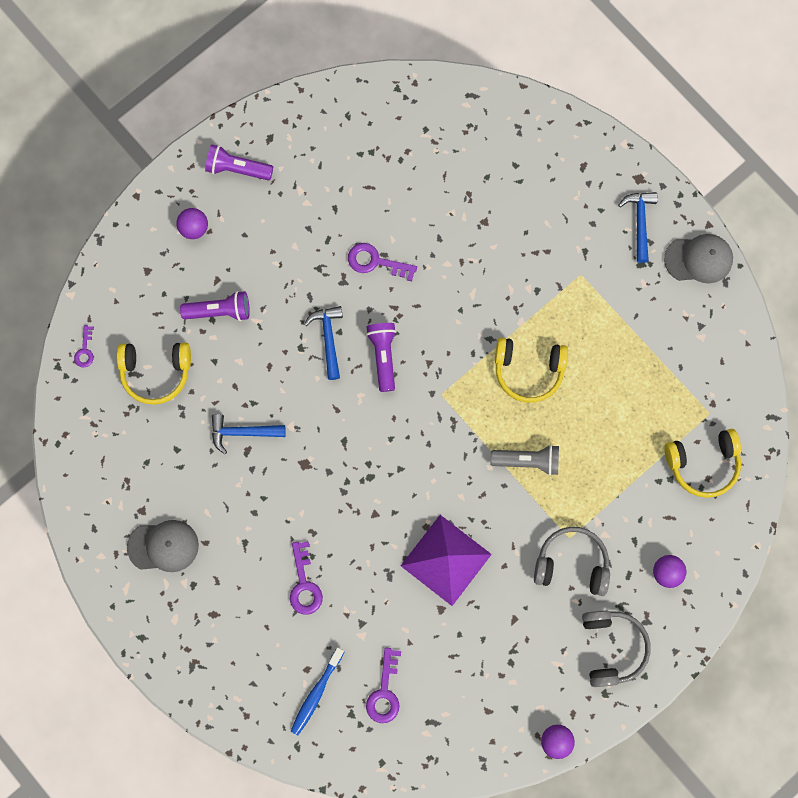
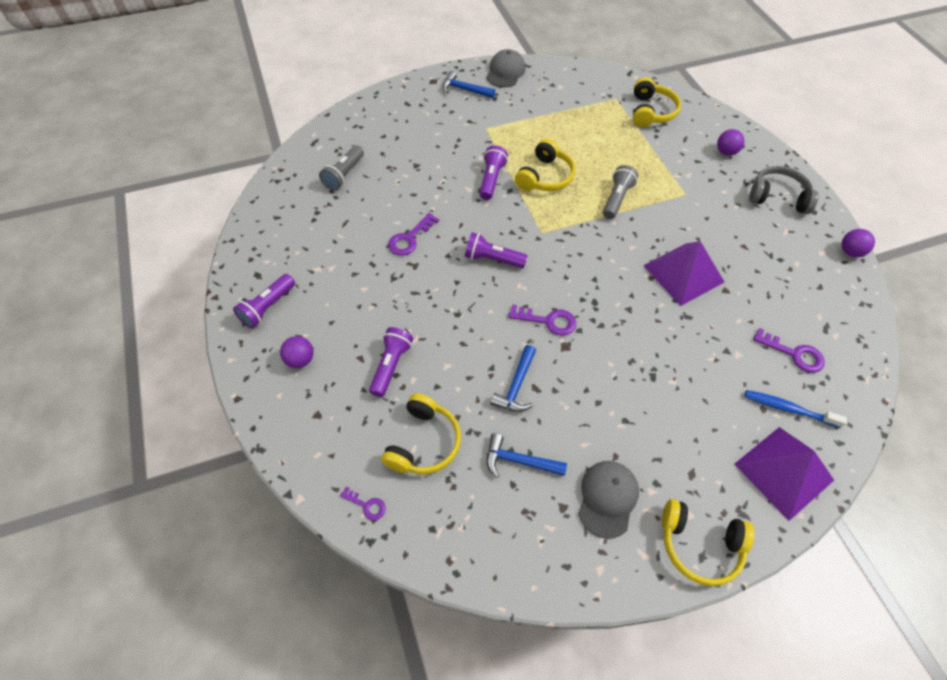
camera: 70 degrees left, 20 degrees down
purple key [290,541,323,615] -> purple key moved to [509,304,576,336]
blue toothbrush [291,647,344,735] -> blue toothbrush turned 150 degrees clockwise [745,390,847,428]
blue hammer [304,306,343,380] -> blue hammer moved to [487,433,567,478]
grey headphones [534,527,610,596] -> none
none -> grey flashlight [319,145,364,190]
none -> purple flashlight [479,145,508,200]
none -> yellow headphones [662,499,754,586]
none -> purple pyramid [734,427,834,521]

